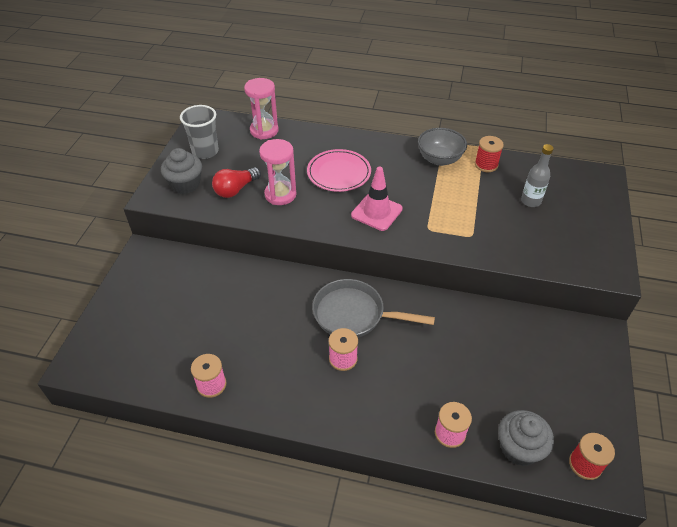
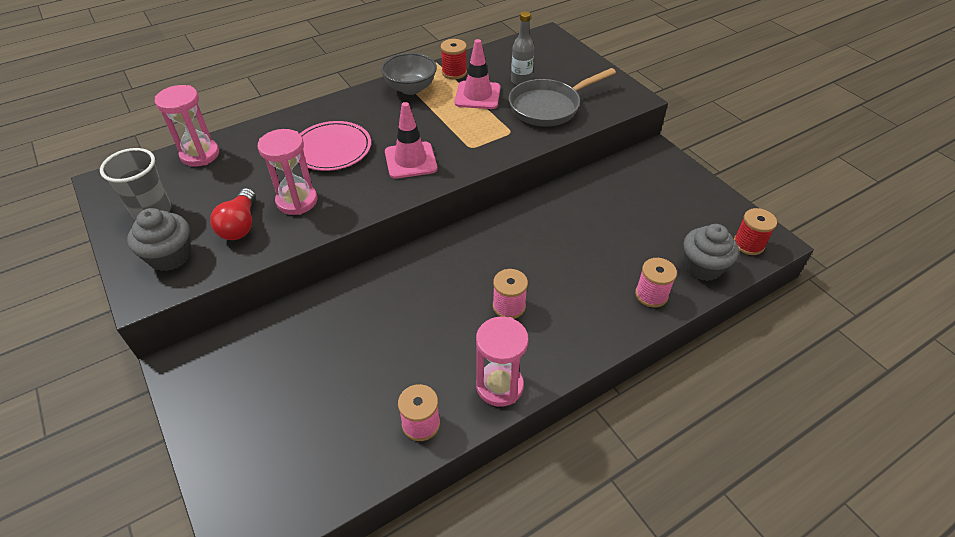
camera: 45 degrees left, 0 degrees up
grey pan [312,279,435,338] -> grey pan moved to [509,68,616,127]
none -> pink traffic cone [455,39,500,109]
none -> pink hourglass [476,317,529,407]

